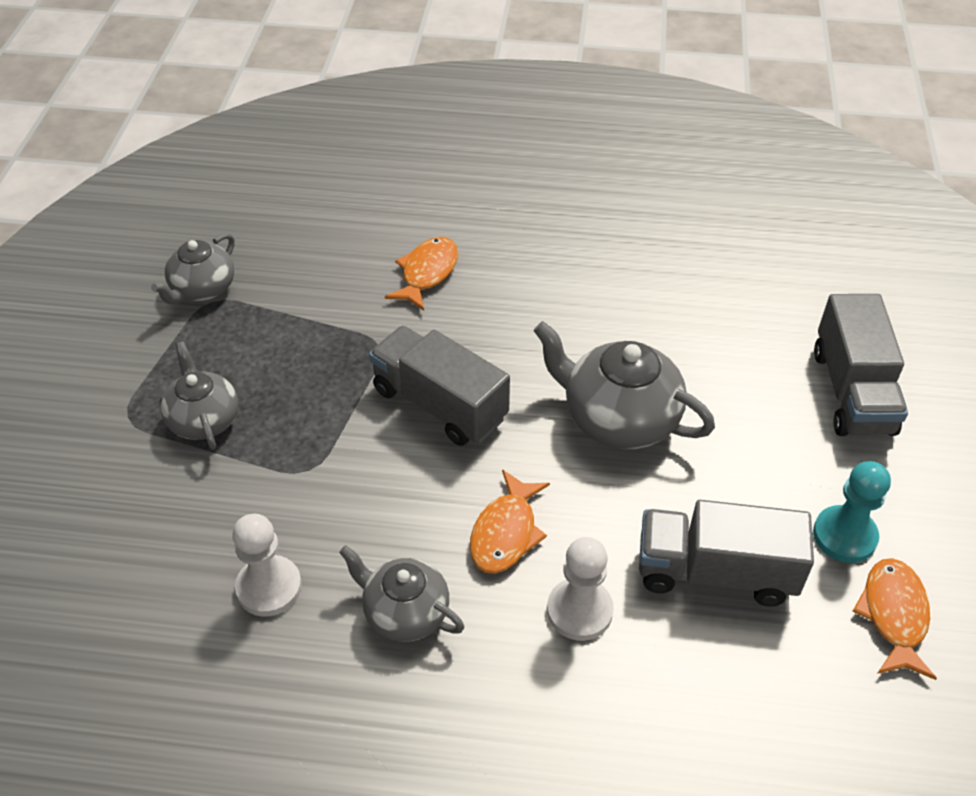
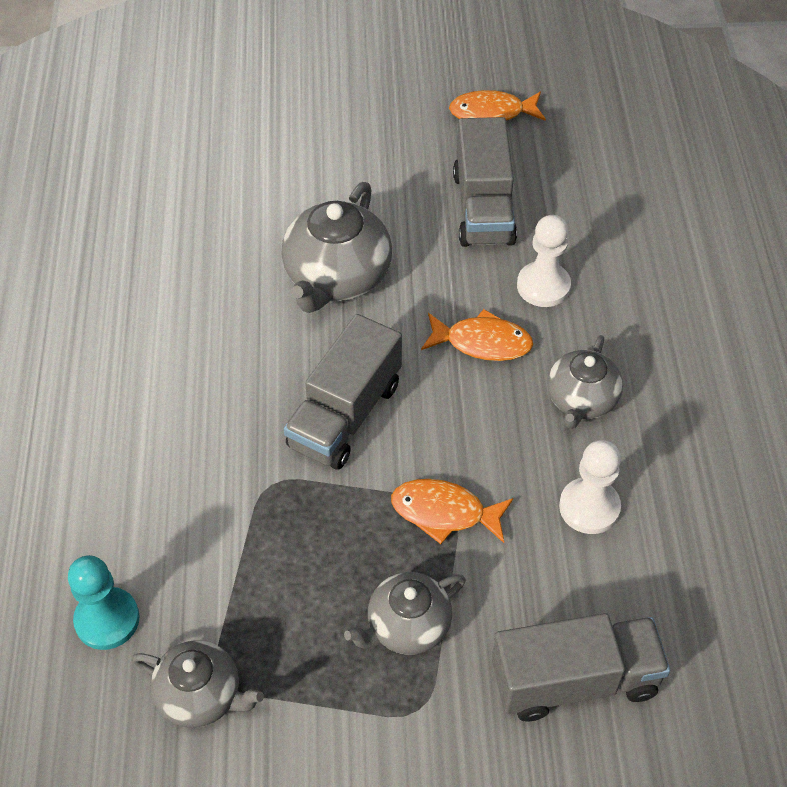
camera: 100 degrees left, 5 degrees up
orange fish [385,237,458,311] -> orange fish moved to [391,479,513,544]
turquoise pawn [813,461,891,563] -> turquoise pawn moved to [68,555,140,650]
grey truck [814,294,908,436] -> grey truck moved to [492,613,670,722]

